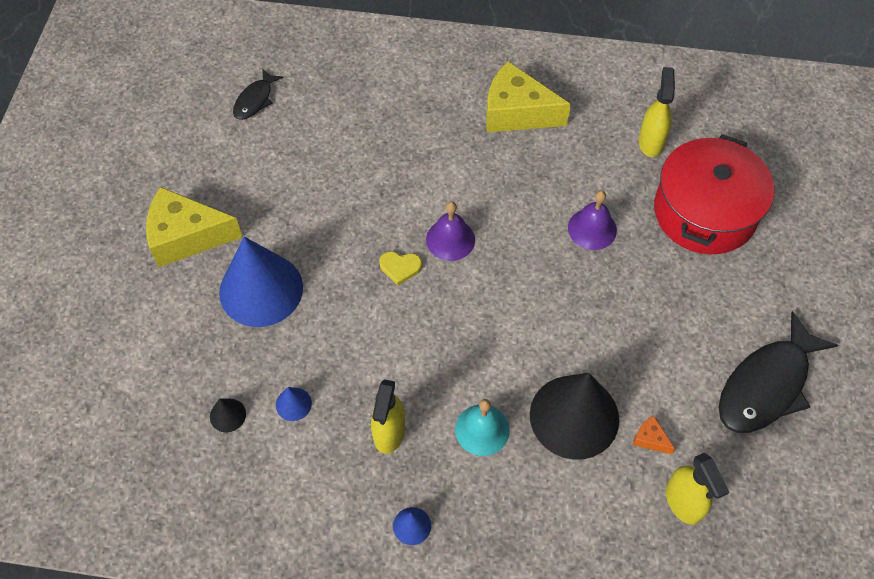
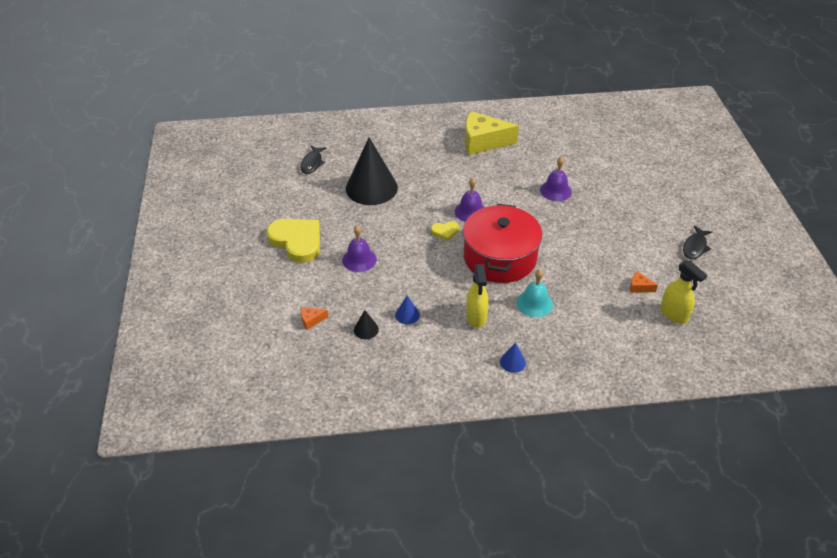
camera: 15 degrees left, 15 degrees down
yellow cheese [146,187,242,267] -> yellow heart [267,219,320,263]
blue cone [219,237,303,327] -> purple bell [342,225,377,272]
black cone [530,373,619,460] -> black cone moved to [346,137,398,205]
yellow spray bottle [639,67,675,157] -> none
red pot [654,134,774,254] -> red pot moved to [463,204,542,283]
black fish [719,311,838,433] -> black fish [683,226,712,260], size x0.52
none -> orange cheese [301,307,328,330]

